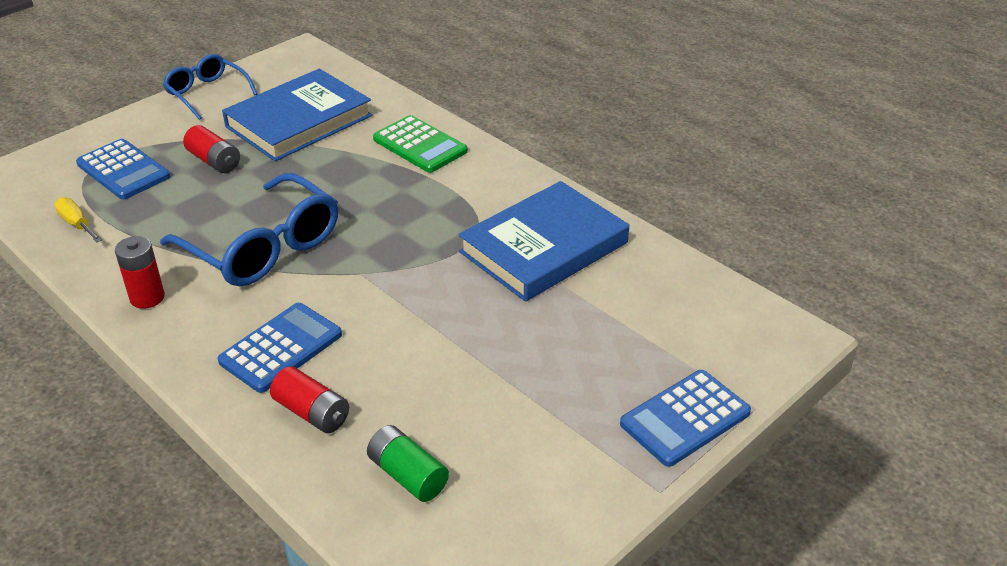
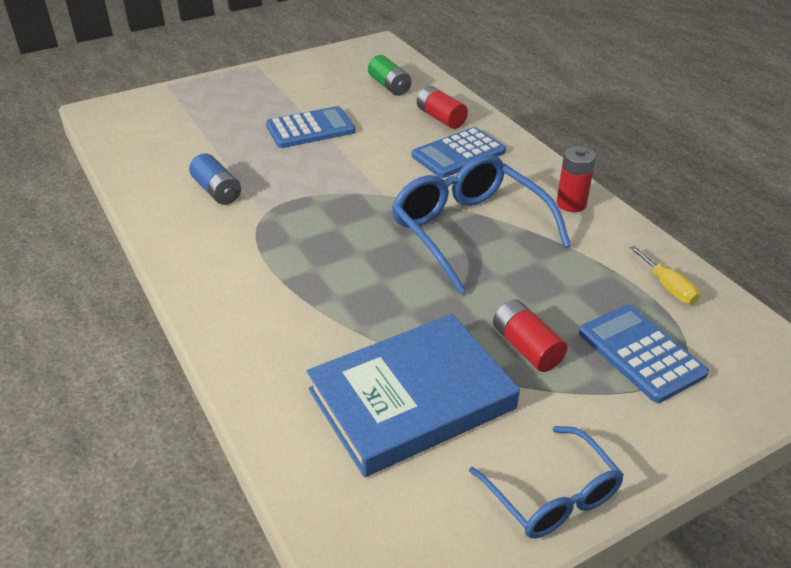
camera: 165 degrees left, 0 degrees up
green calculator [373,115,468,173] -> none
blue book [458,181,629,302] -> blue battery [189,153,241,205]
blue calculator [620,370,751,467] -> blue calculator moved to [266,106,356,148]

